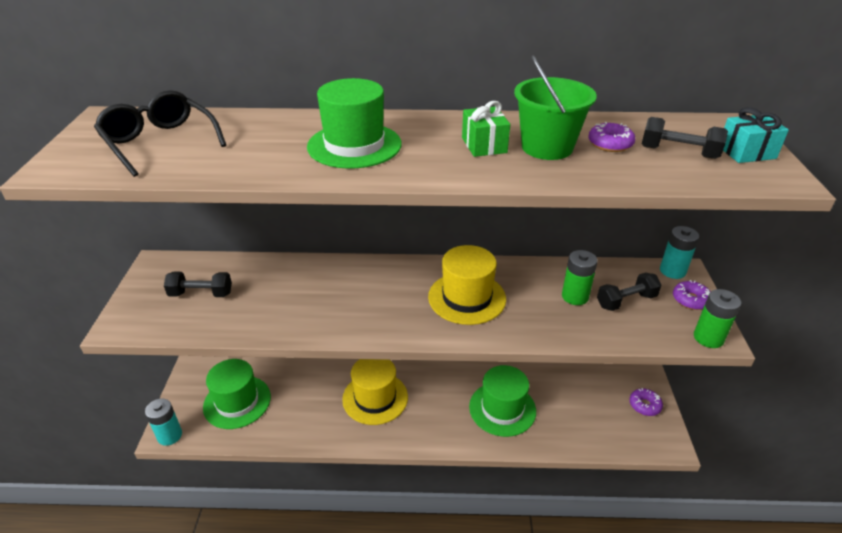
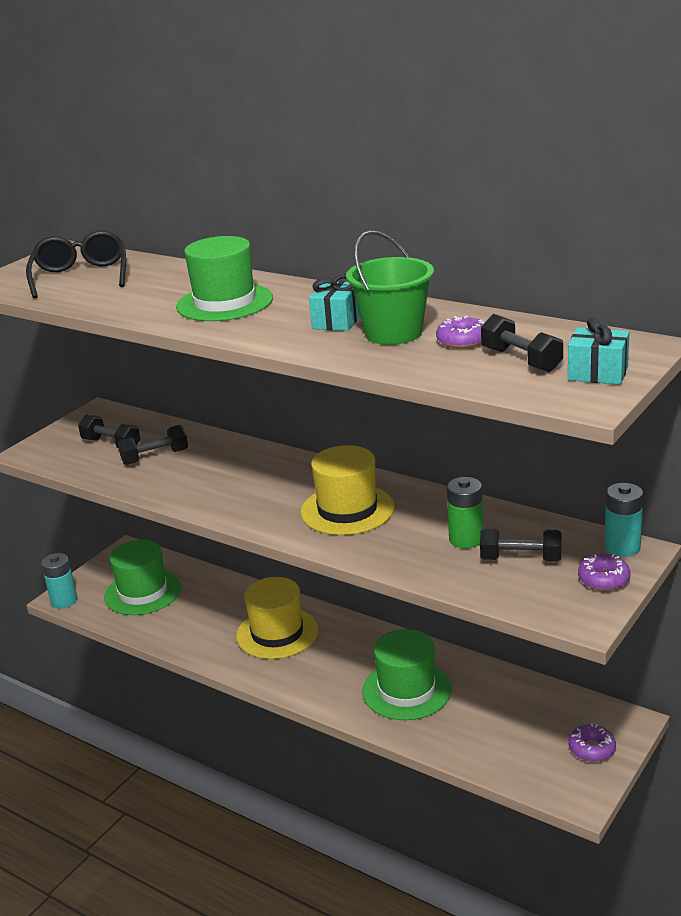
camera: 35 degrees right, 10 degrees down
green gift [462,101,510,157] -> turquoise gift [309,274,360,331]
green battery [694,289,741,348] -> none
none -> black dumbbell [118,425,188,465]

